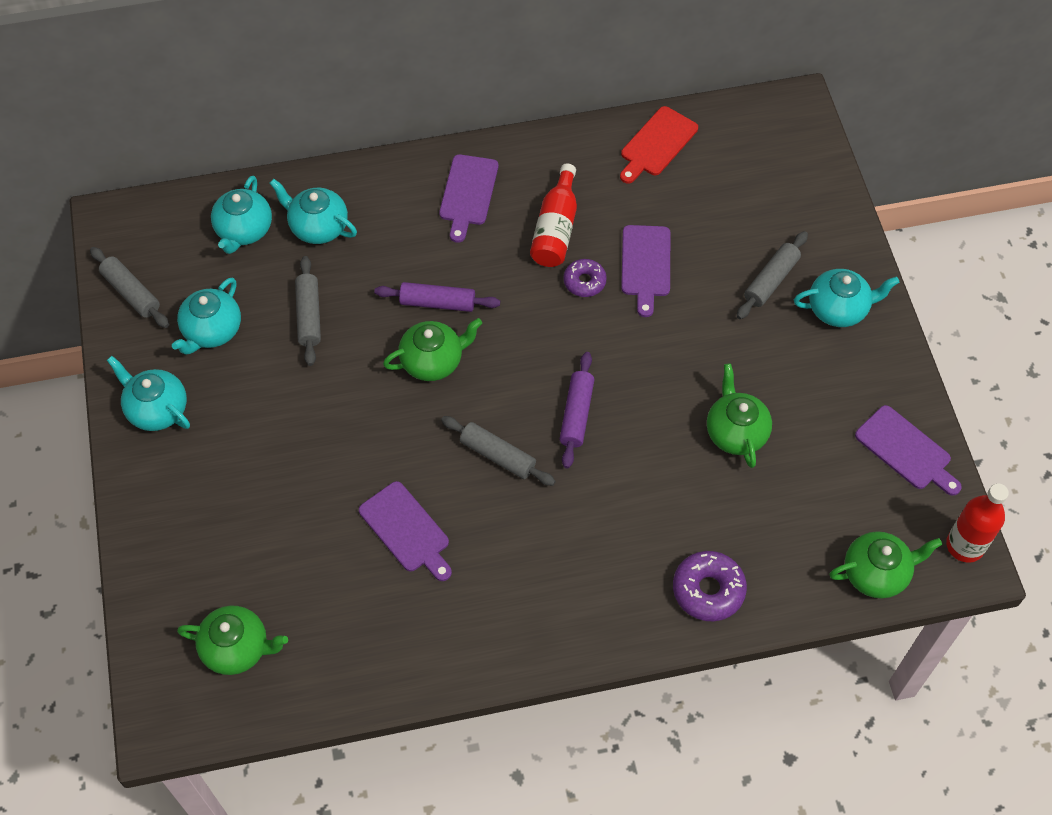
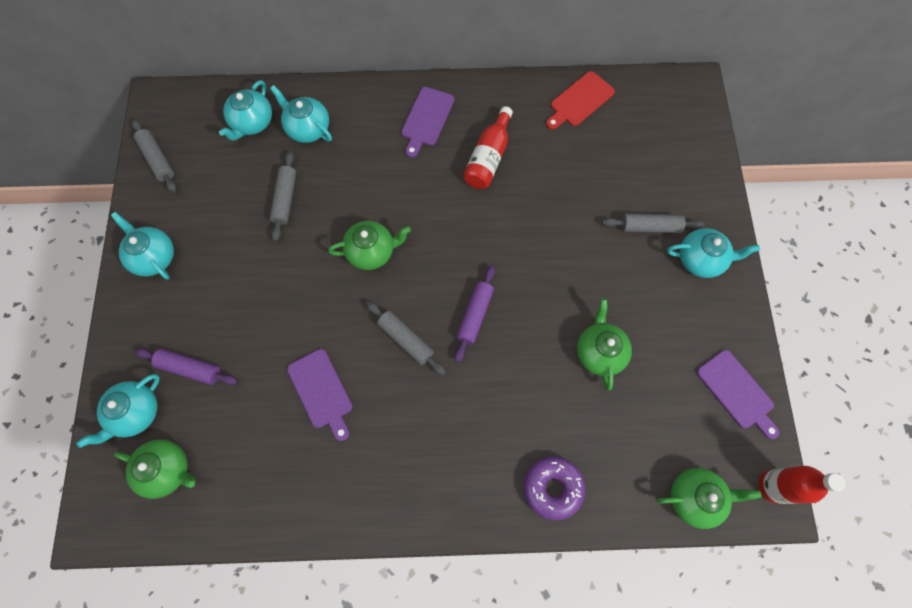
camera: 10 degrees right, 10 degrees up
turquoise teapot [172,278,241,355] -> turquoise teapot moved to [76,374,160,448]
purple rolling pin [374,282,500,312] -> purple rolling pin moved to [135,348,238,385]
purple donut [564,259,607,297] -> none
purple cutting board [621,225,670,317] -> none
grey rolling pin [737,231,808,319] -> grey rolling pin turned 45 degrees clockwise [602,213,705,233]

